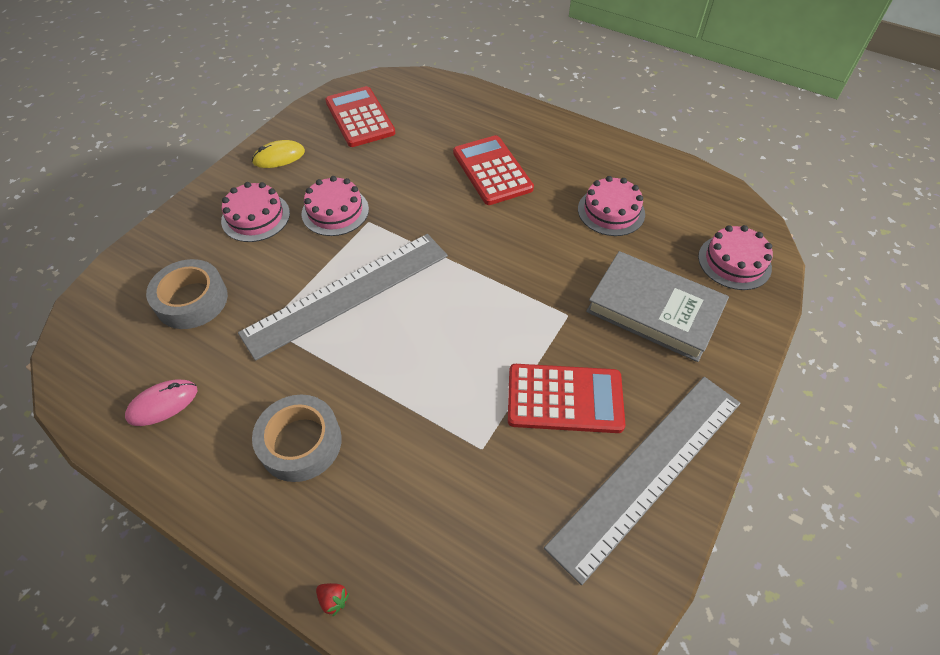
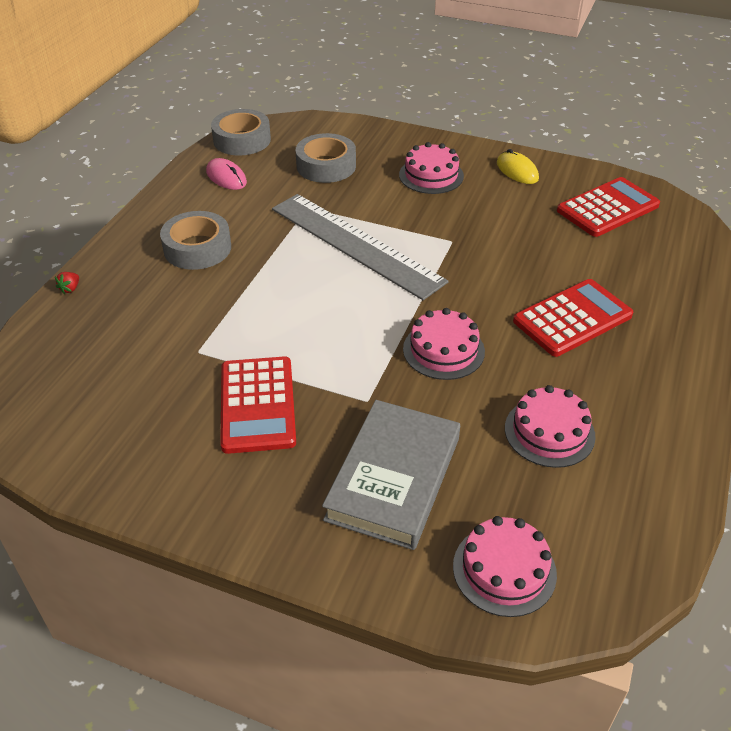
camera: 80 degrees right, 10 degrees down
pink cake [301,176,369,236] -> pink cake moved to [403,308,485,380]
grey ruler [544,377,741,585] -> none
none -> grey tape [211,109,271,155]

